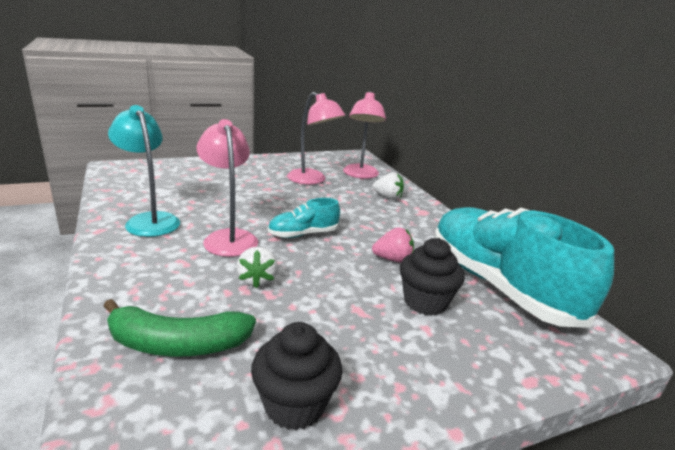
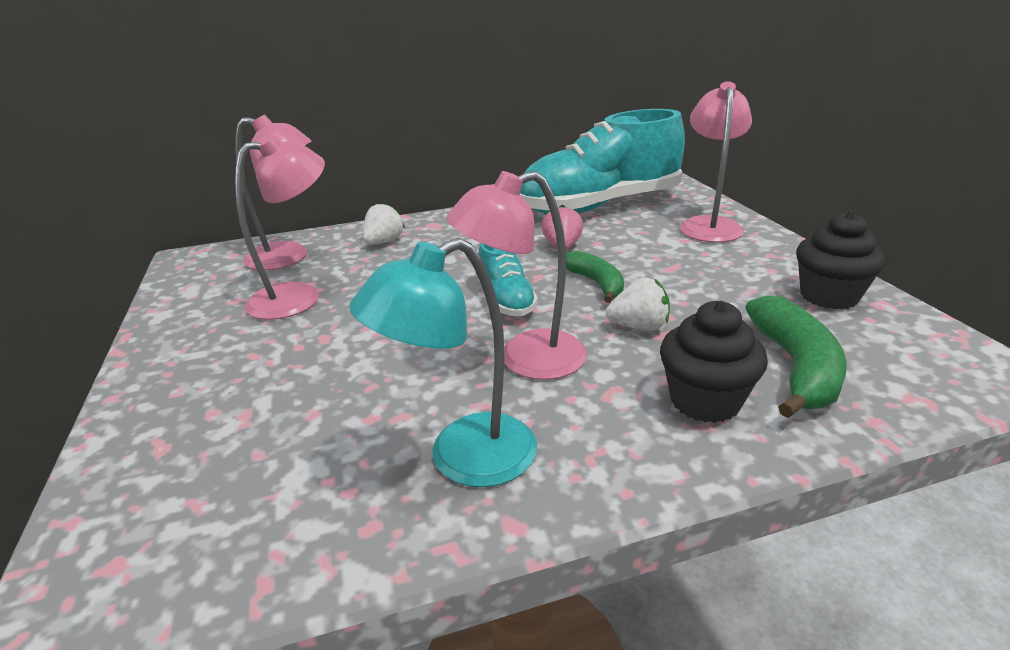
camera: 80 degrees left, 5 degrees up
black cupcake [400,238,465,316] -> black cupcake moved to [660,301,768,423]
none -> green banana [566,251,624,303]
none -> pink lamp [680,81,752,242]

